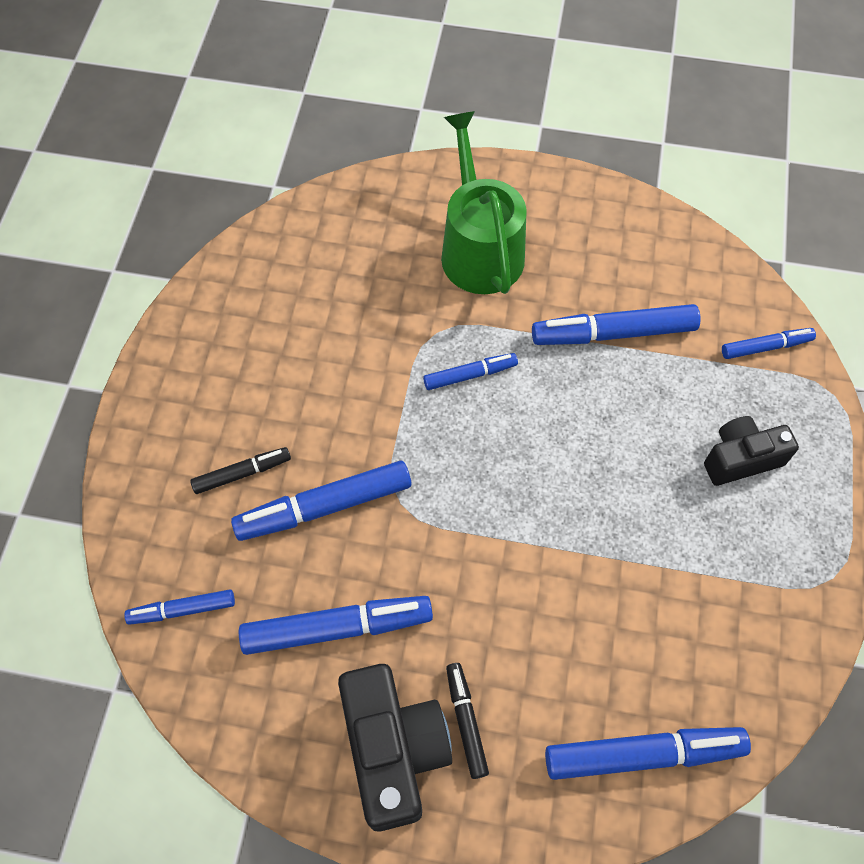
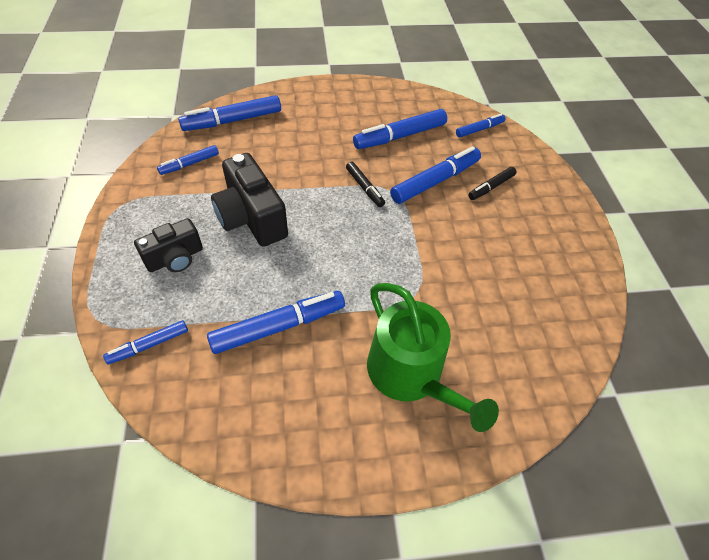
camera: 160 degrees right, 10 degrees down
black camera [338,664,452,832] -> black camera moved to [211,153,288,247]
blue marker [423,353,518,390] -> blue marker moved to [157,145,219,175]
black marker [446,663,489,779] -> black marker moved to [346,161,385,207]

